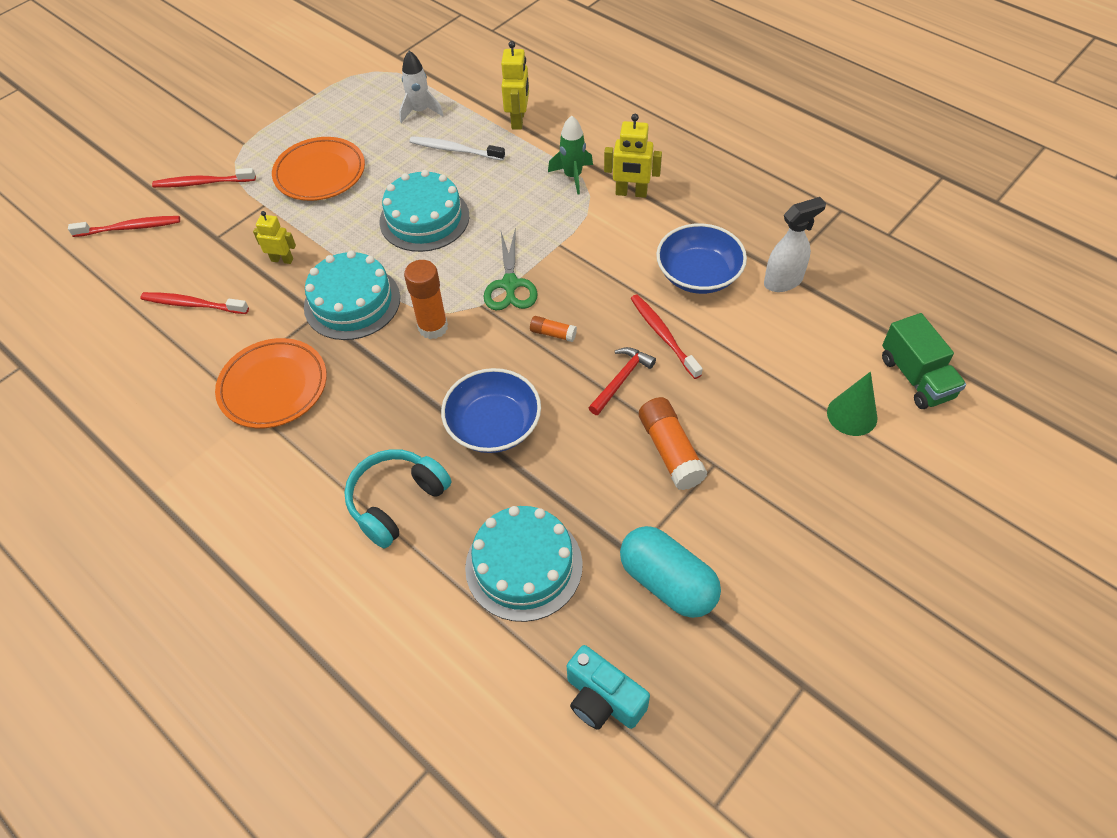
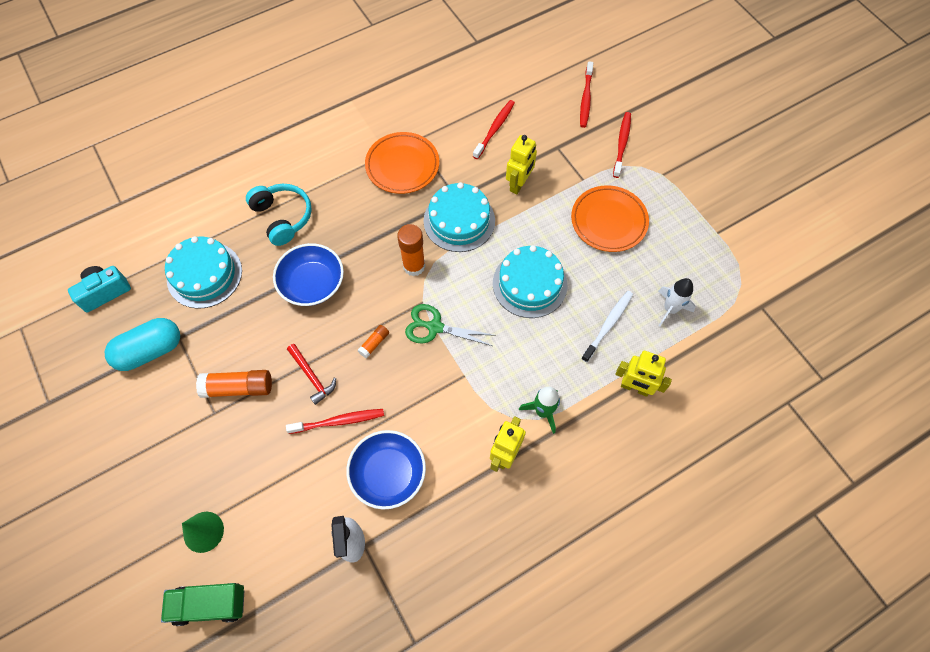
camera: 105 degrees right, 10 degrees up
yellow robot [253,211,296,264] -> yellow robot [506,135,537,194], size x1.50

